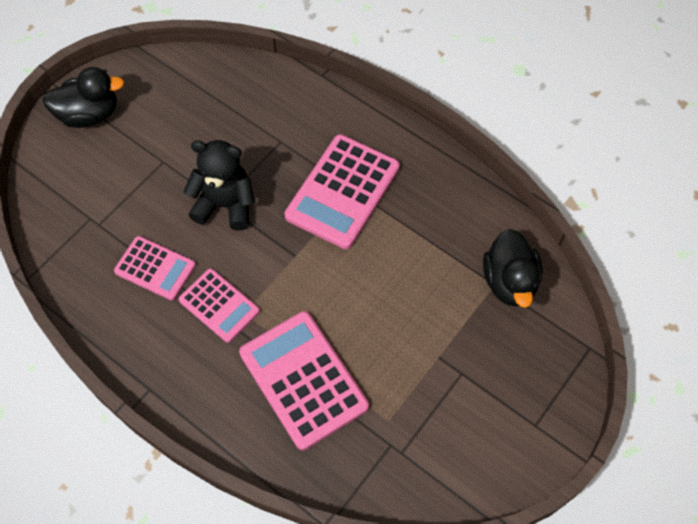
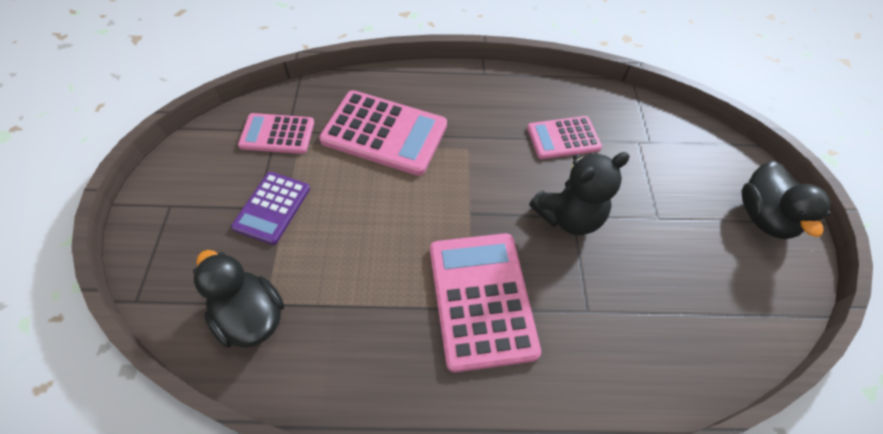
camera: 140 degrees right, 5 degrees down
black duck [42,67,124,128] -> black duck turned 45 degrees counterclockwise [742,161,831,239]
pink calculator [179,269,260,343] -> pink calculator moved to [238,113,314,154]
none -> purple calculator [231,172,310,245]

